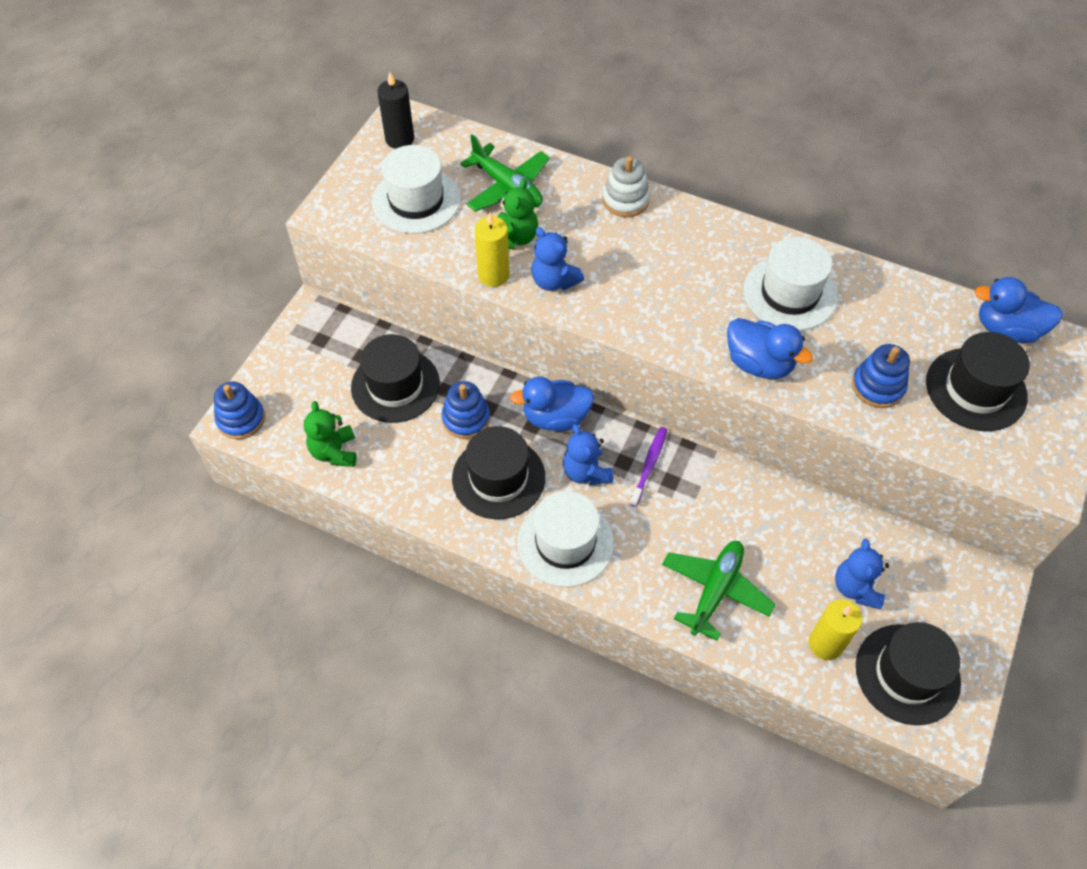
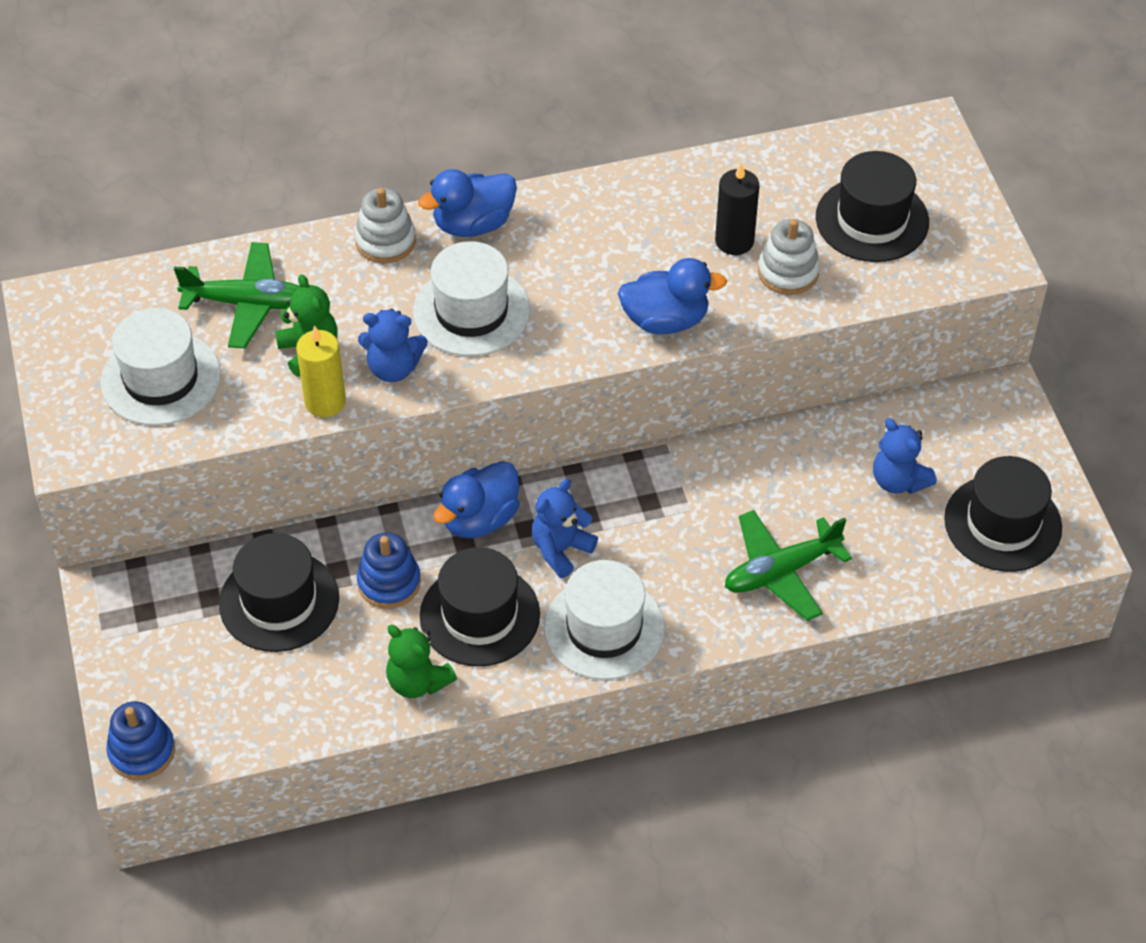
camera: 40 degrees left, 5 degrees down
green teddy bear [304,401,357,467] -> green teddy bear moved to [386,625,457,698]
black candle [377,72,414,149] -> black candle moved to [715,163,759,255]
blue teddy bear [563,424,613,485] -> blue teddy bear turned 105 degrees clockwise [532,479,598,578]
purple toothbrush [630,427,667,507] -> none
green plane [662,541,775,641] -> green plane turned 105 degrees counterclockwise [725,510,852,621]
white hat [743,237,838,331] -> white hat moved to [413,241,530,356]
yellow candle [809,599,862,660] -> none
blue stacking toy [852,344,910,408] -> white stacking toy [758,219,820,295]
blue duck [974,277,1063,343] -> blue duck moved to [418,169,517,237]

